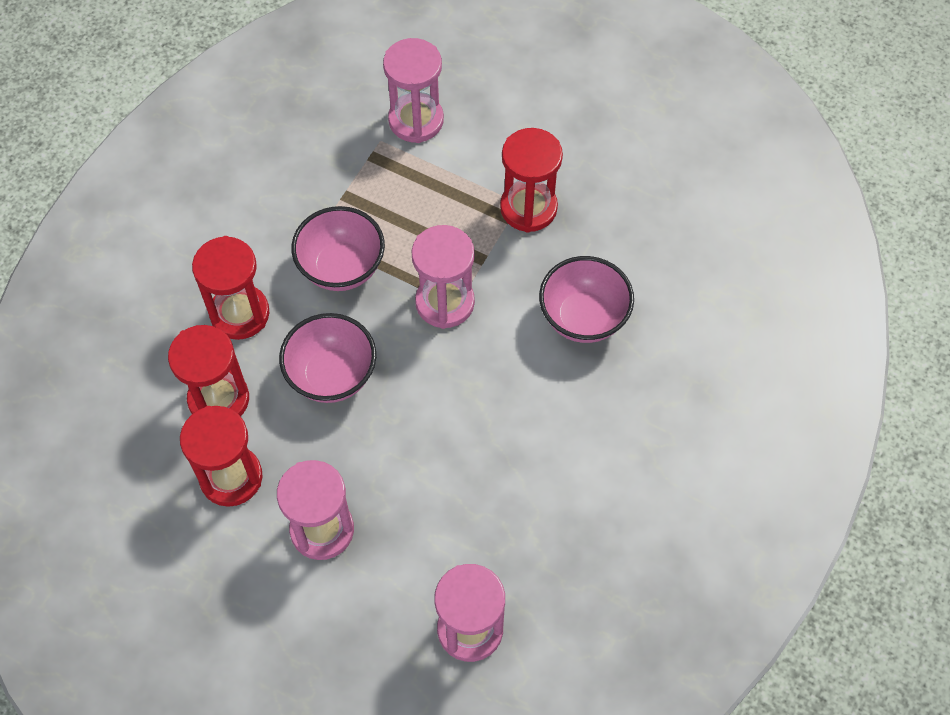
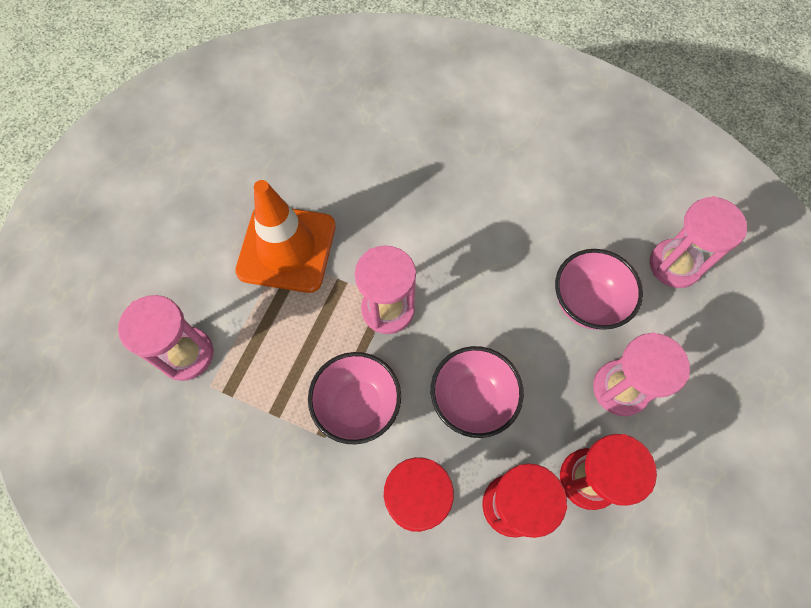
camera: 95 degrees left, 5 degrees up
red hourglass [500,128,563,233] -> orange traffic cone [235,180,336,293]
pink bowl [539,256,634,343] -> pink bowl moved to [555,249,643,330]

